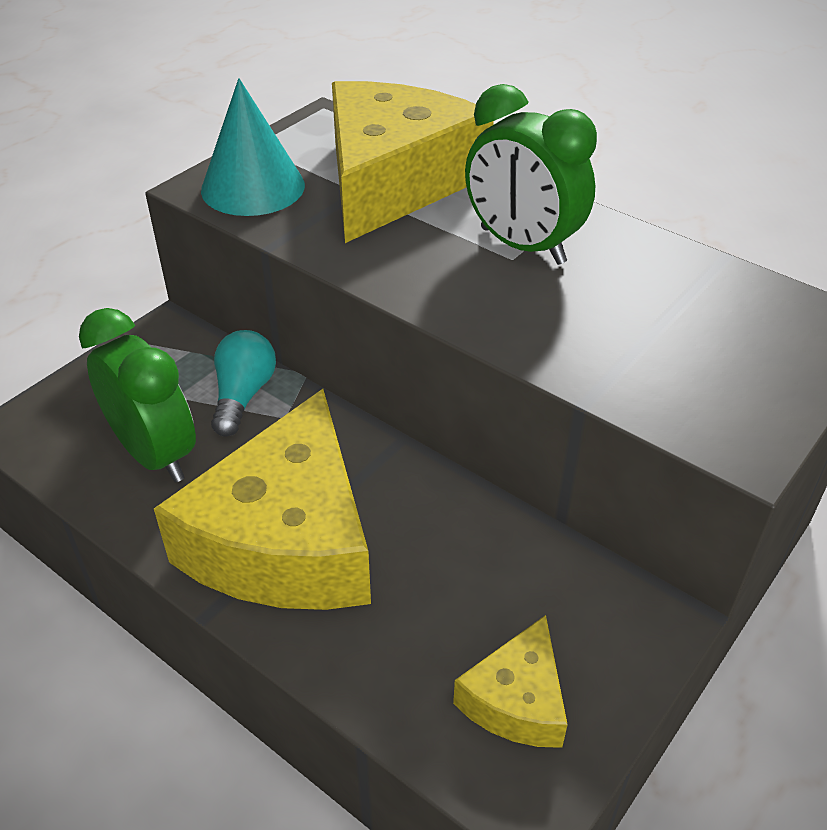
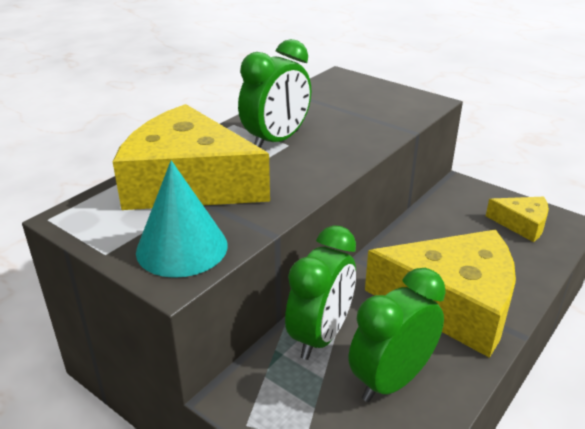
camera: 90 degrees left, 10 degrees down
turquoise light bulb [211,330,276,437] -> green clock [285,225,356,360]

